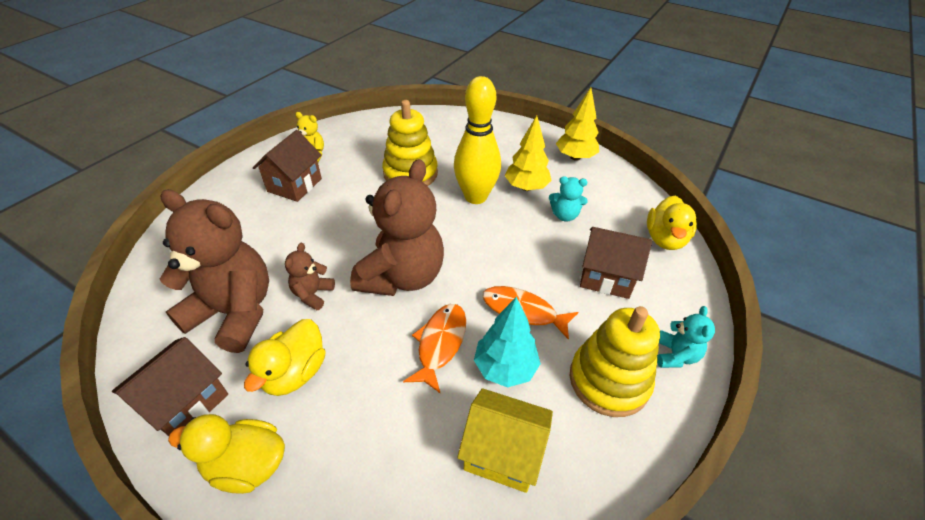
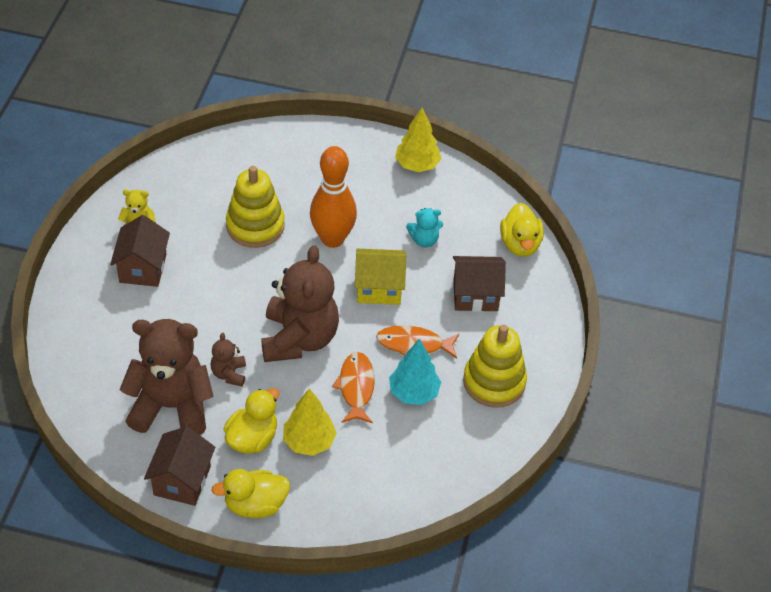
camera: 20 degrees left, 5 degrees up
yellow duck [244,319,326,396] -> yellow duck turned 150 degrees counterclockwise [224,388,279,454]
yellow bowling pin [454,76,501,204] -> orange bowling pin [310,146,357,248]
yellow house [457,388,553,493] -> yellow house moved to [355,249,406,305]
yellow tree [505,115,552,191] -> yellow tree moved to [283,389,337,456]
turquoise teddy bear [657,306,715,368] -> none

